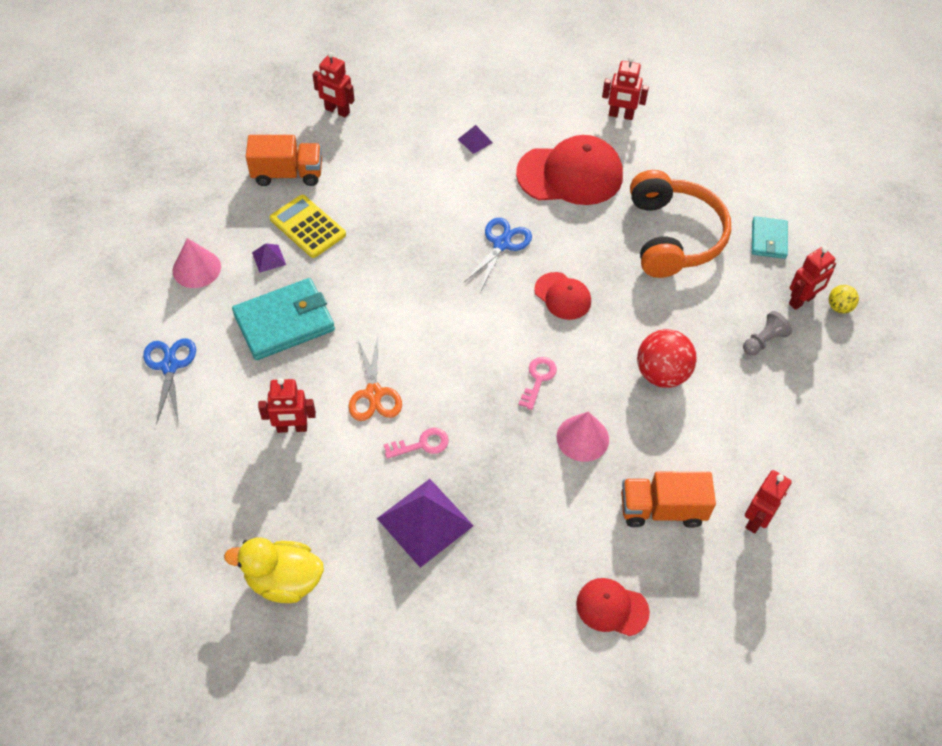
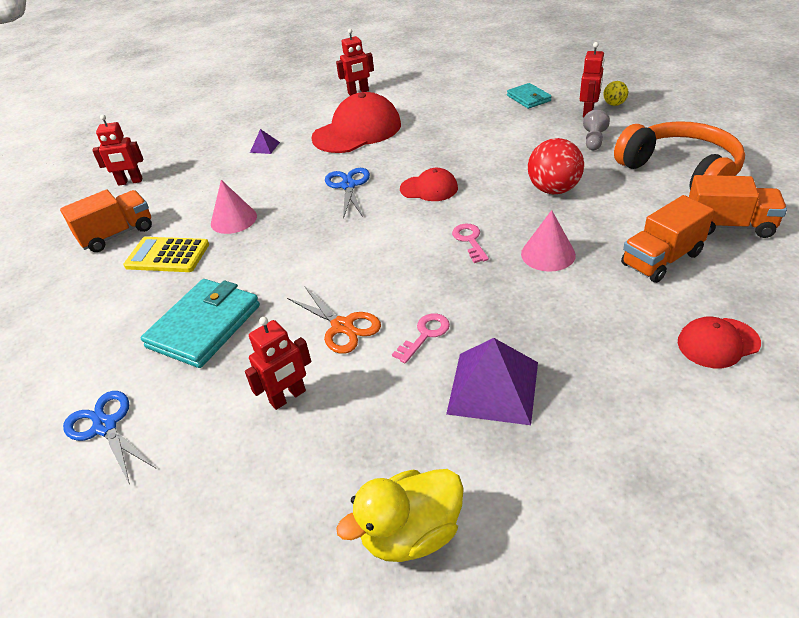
camera: 30 degrees left, 15 degrees down
pink cone [173,238,221,288] -> pink cone moved to [211,180,257,234]
purple pyramid [252,244,286,273] -> none
orange headphones [630,170,731,278] -> orange headphones moved to [614,121,745,190]
red robot [745,470,792,534] -> orange truck [689,175,787,238]

